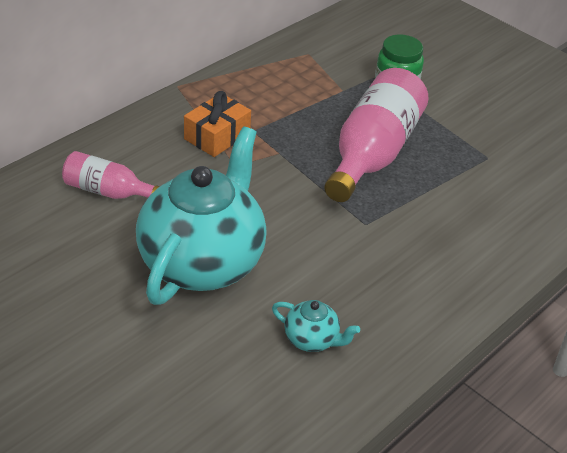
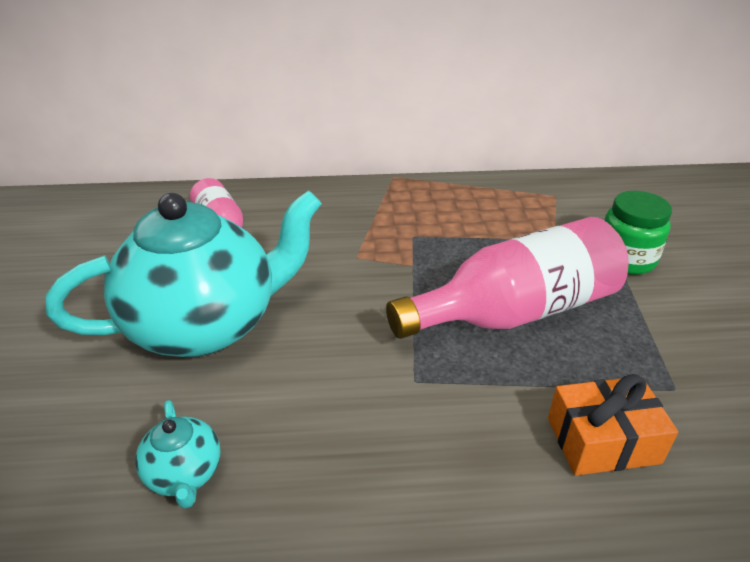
camera: 45 degrees right, 5 degrees down
orange gift [184,91,251,157] -> orange gift moved to [548,374,678,476]

